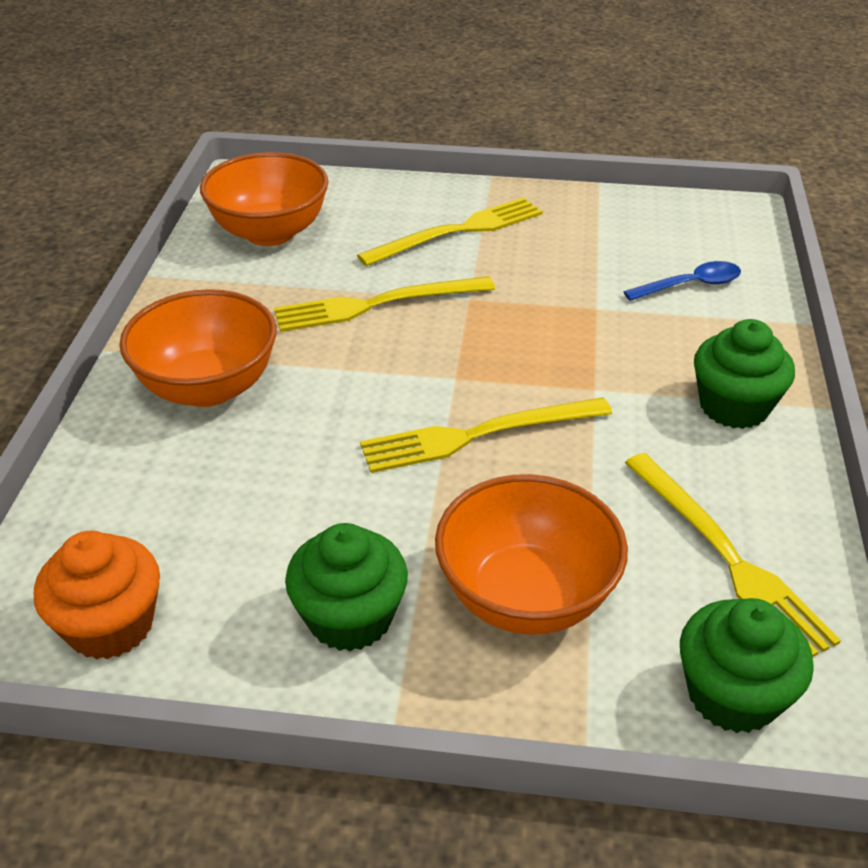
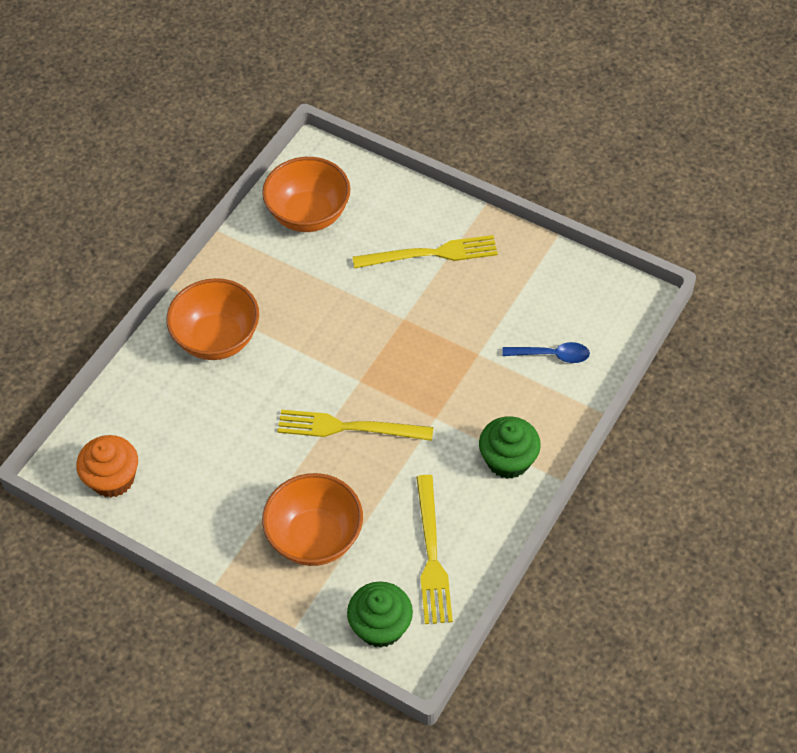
camera: 25 degrees right, 15 degrees up
yellow fork [274,276,495,332] -> none
green cupcake [285,523,408,651] -> none

